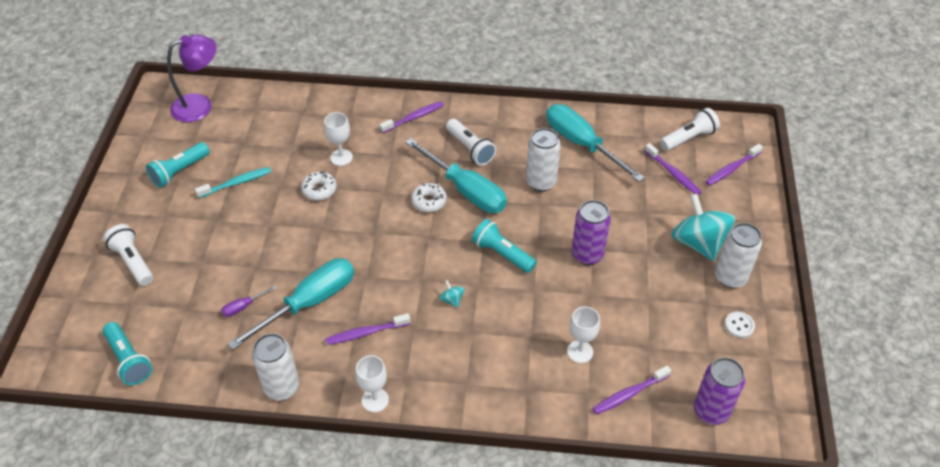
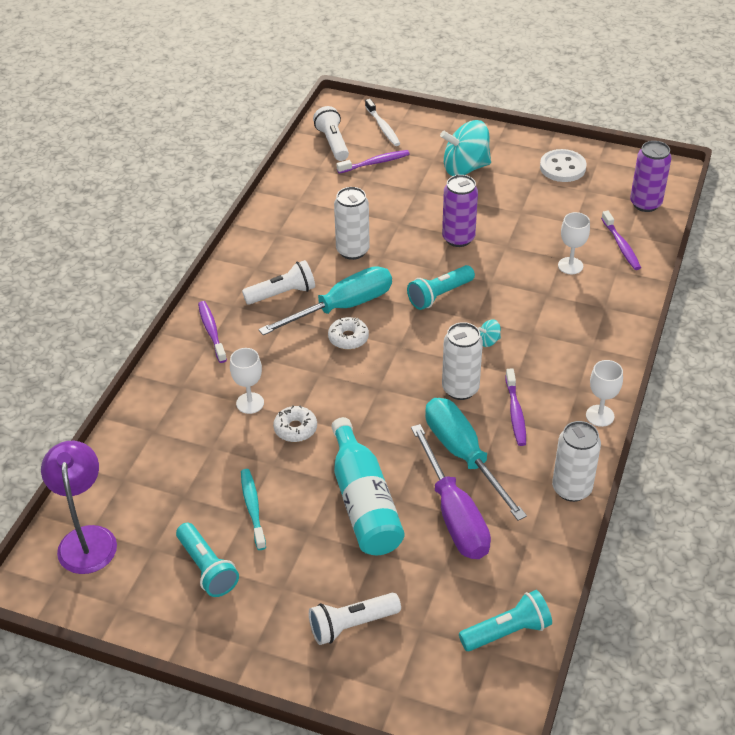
camera: 75 degrees left, 5 degrees down
purple screwdriver [221,285,277,317] -> purple screwdriver [411,424,491,559], size x2.46
turquoise screwdriver [546,104,645,182] -> none
purple toothbrush [705,144,763,186] -> white toothbrush [365,99,400,146]
white can [715,223,762,288] -> white can moved to [442,322,483,400]
white button [725,312,755,338] -> white button [540,149,587,182], size x1.75
none -> turquoise bottle [331,417,405,555]

